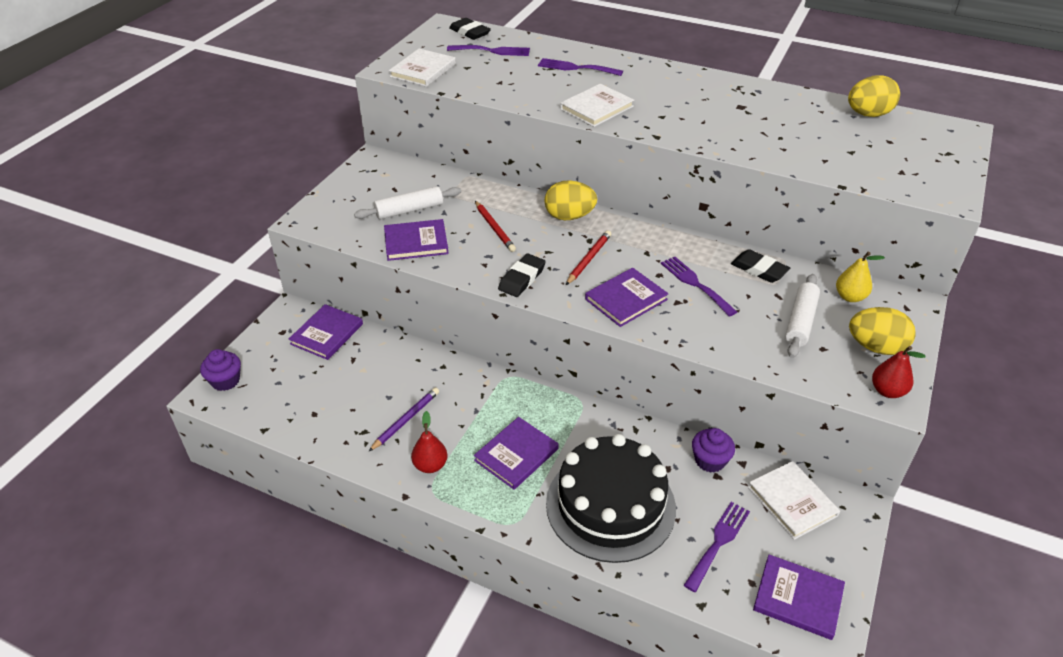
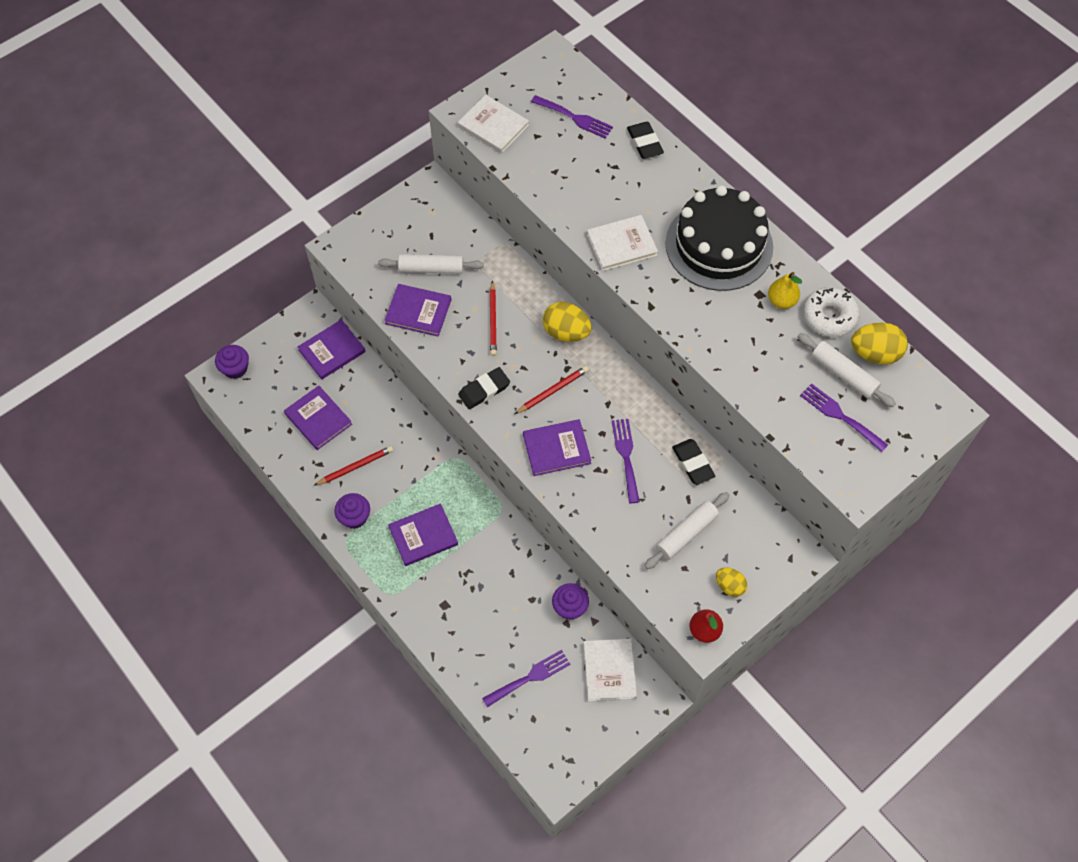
camera: 25 degrees right, 20 degrees up
purple pencil [368,387,439,452] -> red pencil [314,446,393,486]
white book [389,49,456,87] -> white book turned 75 degrees clockwise [458,95,529,153]
red pear [411,411,447,473] -> purple cupcake [334,493,370,529]
black eraser [449,18,491,40] -> black eraser moved to [627,122,664,159]
purple fork [538,58,623,76] -> purple fork moved to [800,383,888,452]
black cake [546,434,676,563] -> black cake moved to [665,185,773,291]
purple book [753,554,845,640] -> purple book moved to [284,386,352,450]
yellow pear [836,252,885,302] -> yellow pear moved to [768,272,802,309]
yellow egg [849,307,916,355] -> yellow egg [716,567,747,597], size x0.61
none -> white rolling pin [797,333,896,407]
none -> white donut [803,287,860,337]

